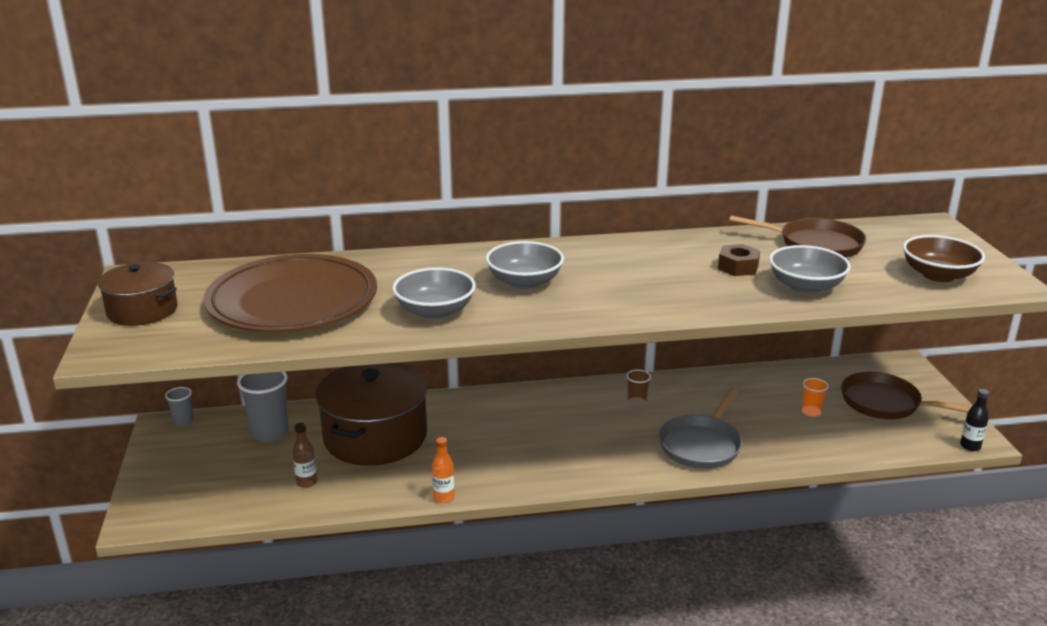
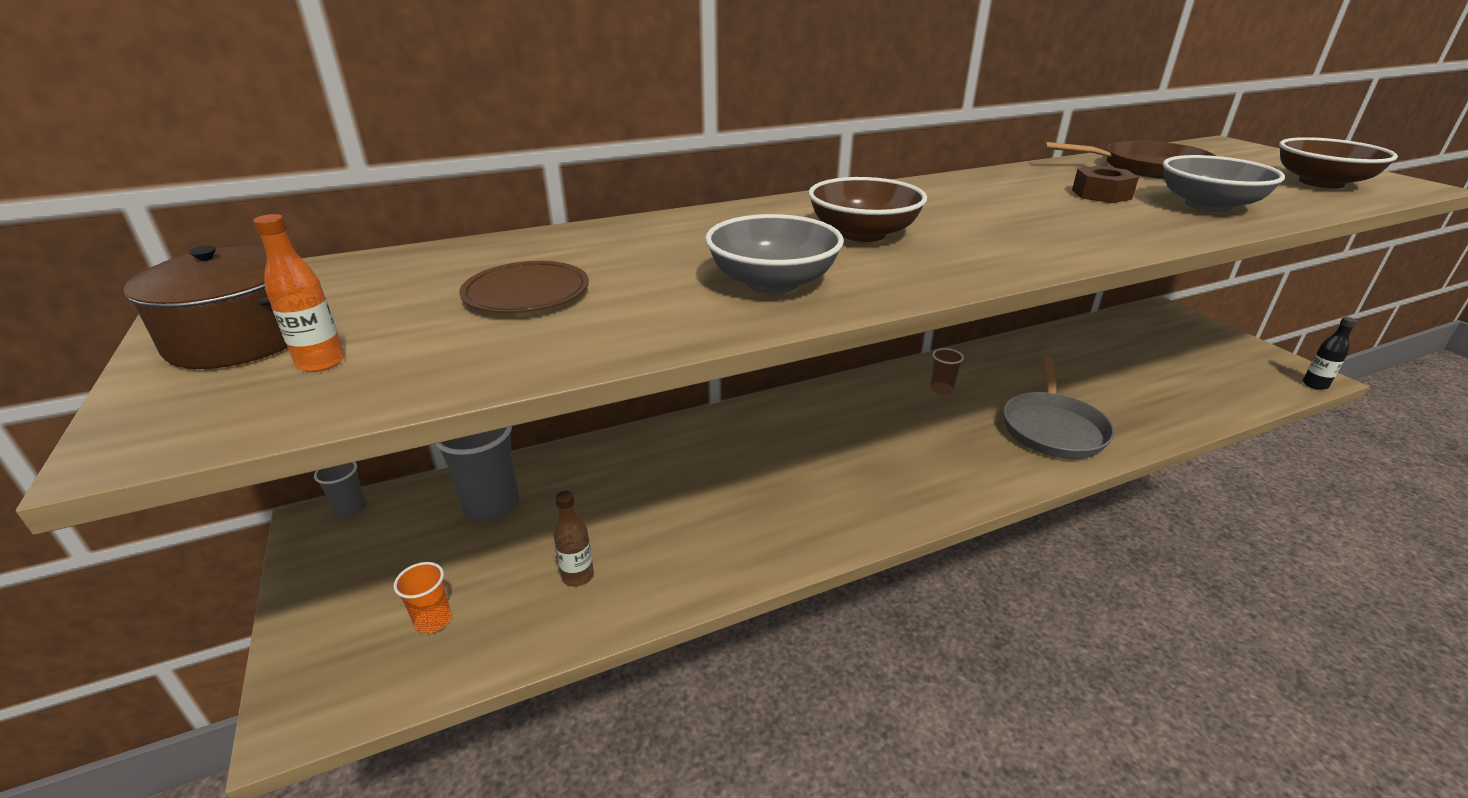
camera: 15 degrees left, 5 degrees up
brown plate [203,254,377,332] -> brown plate [459,261,589,313], size x0.43
brown pot [316,363,428,466] -> none
orange bottle [432,437,455,503] -> orange bottle moved to [253,214,345,372]
grey bowl [486,241,564,289] -> brown bowl [808,177,927,242]
orange cup [802,378,829,417] -> orange cup moved to [394,562,451,634]
brown pan [841,372,971,419] -> none

